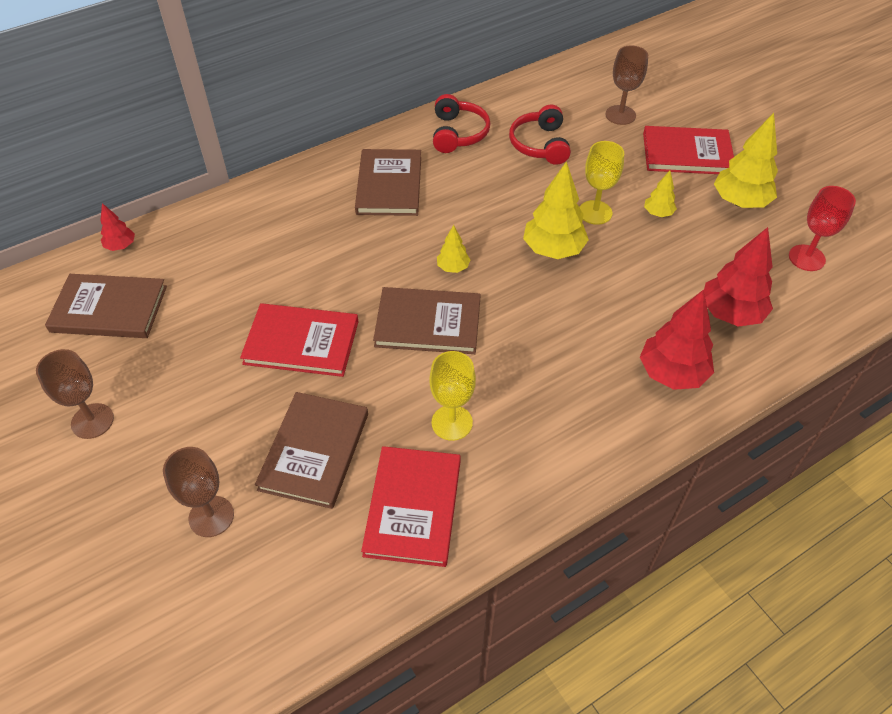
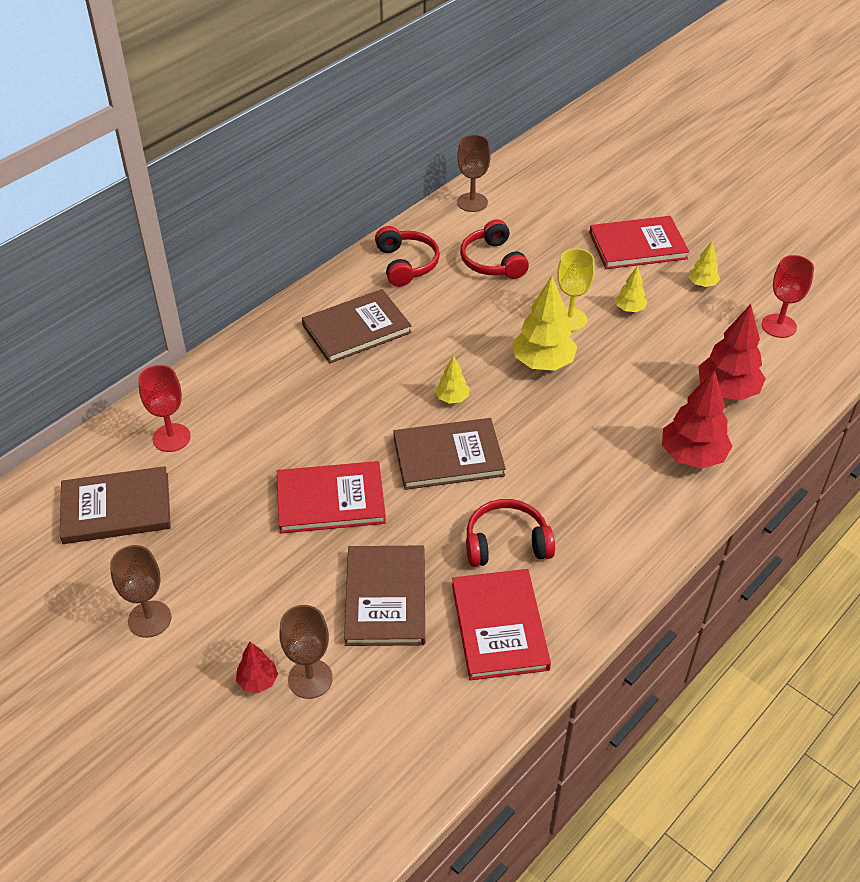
camera: 15 degrees left, 5 degrees down
red tree [100,203,135,251] -> red tree moved to [236,642,278,693]
brown book [355,149,421,216] -> brown book turned 75 degrees clockwise [302,289,412,363]
yellow goblet [429,351,476,441] -> red headphones [466,499,555,567]
brown goblet [605,45,648,125] -> brown goblet moved to [457,135,491,212]
yellow tree [714,113,778,208] -> yellow tree [689,241,720,287], size x0.52
none -> red goblet [138,365,191,452]

